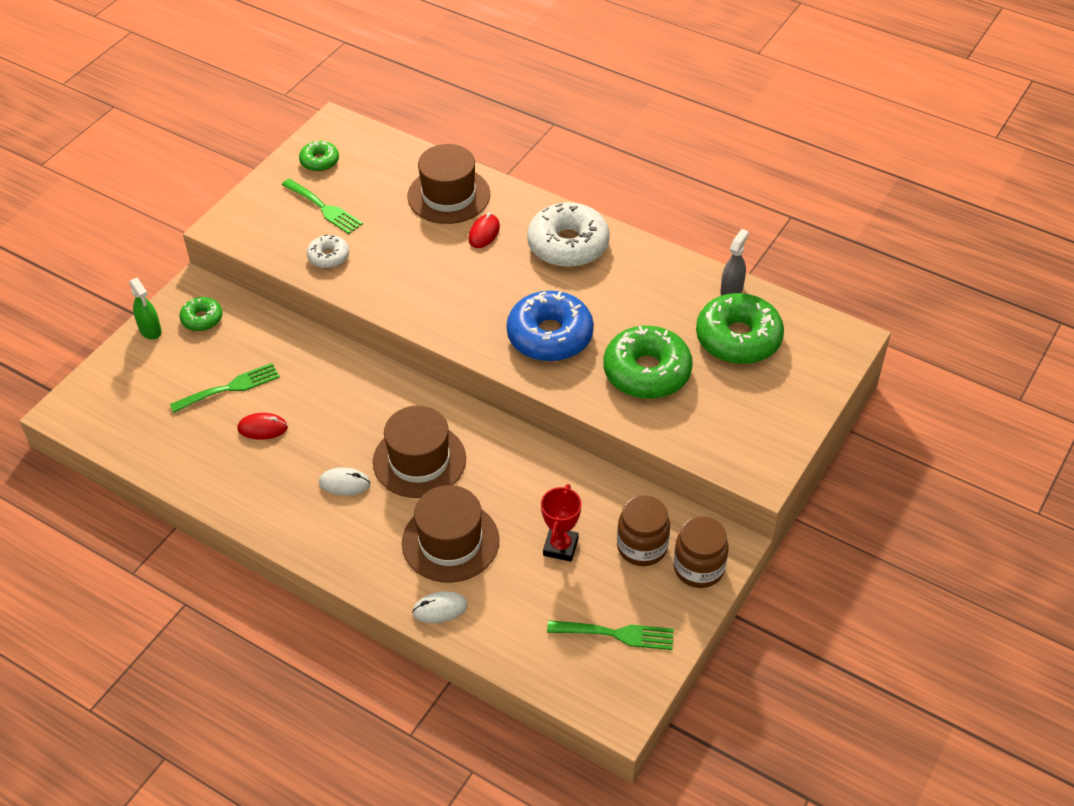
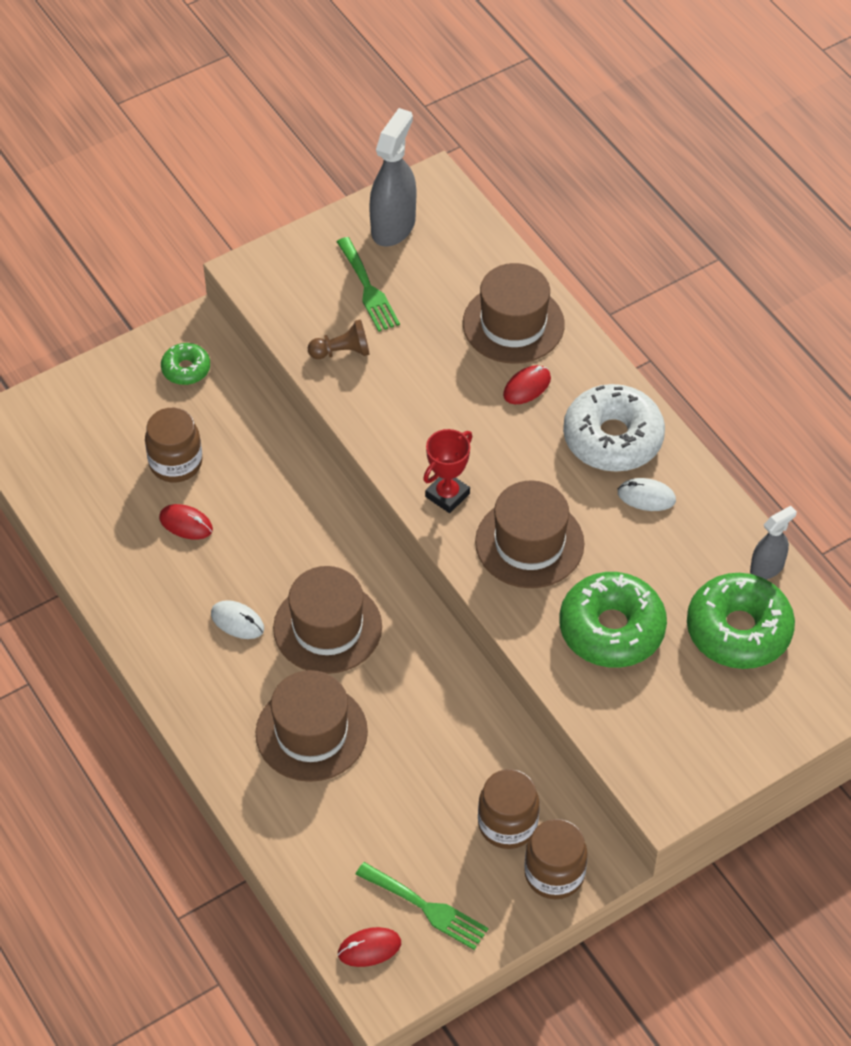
camera: 25 degrees right, 5 degrees up
green spray bottle [129,278,162,340] -> none
green fork [170,363,280,413] -> brown jar [145,408,203,482]
green donut [299,141,339,172] -> grey spray bottle [369,108,416,247]
white donut [307,235,349,269] -> brown pawn [308,319,370,359]
white mouse [412,591,468,623] -> white mouse moved to [618,478,676,511]
blue donut [507,291,594,362] -> brown hat [475,480,584,588]
red trophy [541,484,582,562] -> red trophy moved to [423,429,472,513]
none -> red mouse [338,927,401,967]

